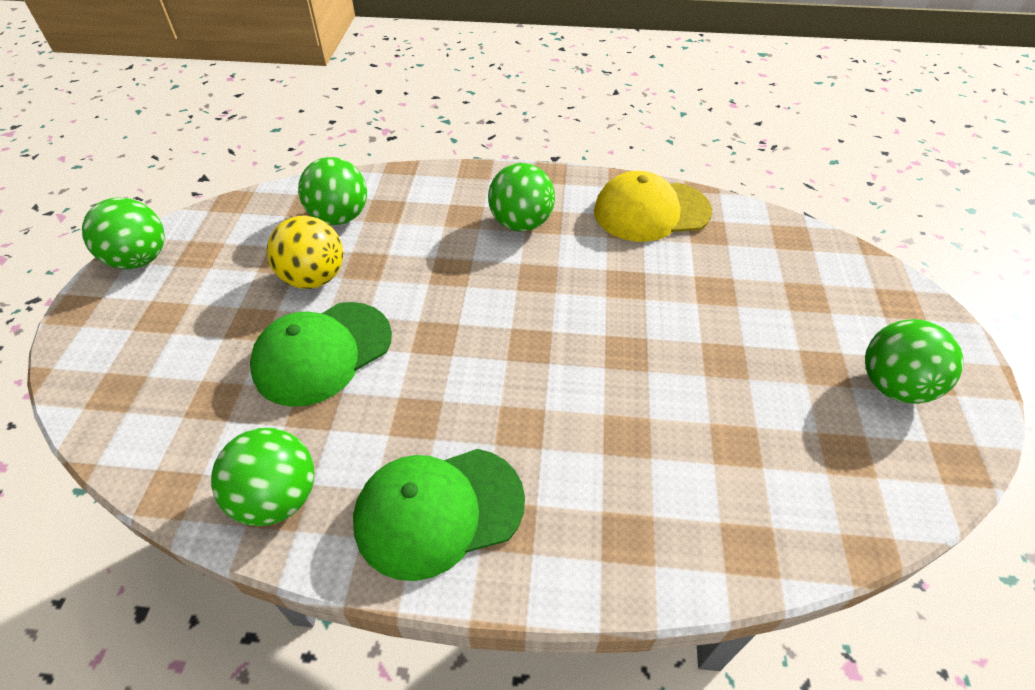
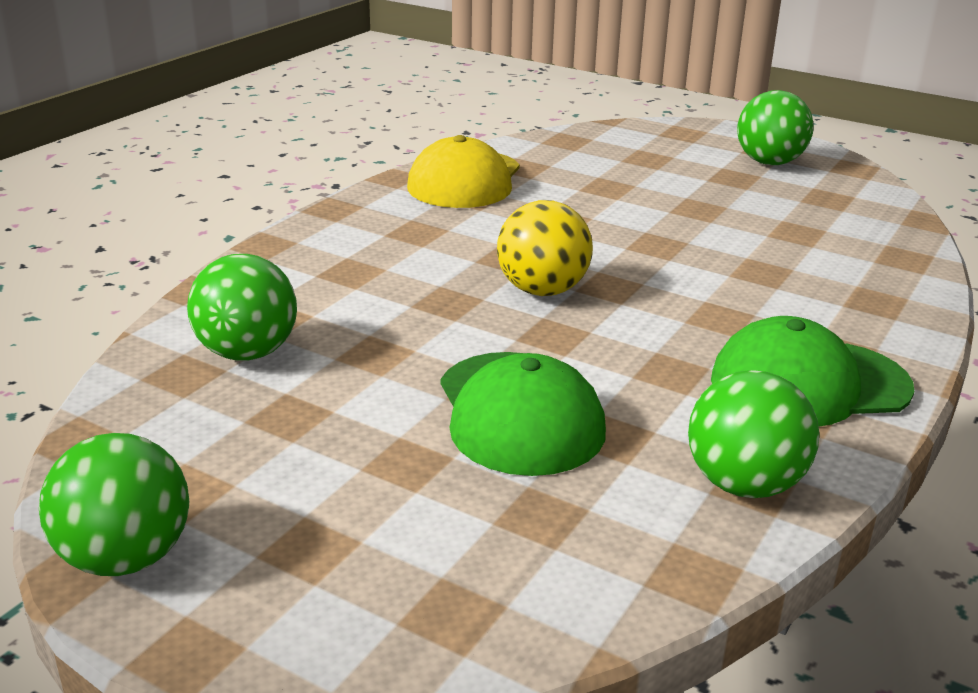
camera: 65 degrees left, 20 degrees down
yellow ball [267,215,343,289] -> yellow ball moved to [497,200,593,296]
green cap [353,449,525,581] -> green cap turned 75 degrees clockwise [711,316,914,426]
green ball [488,163,555,232] -> none

